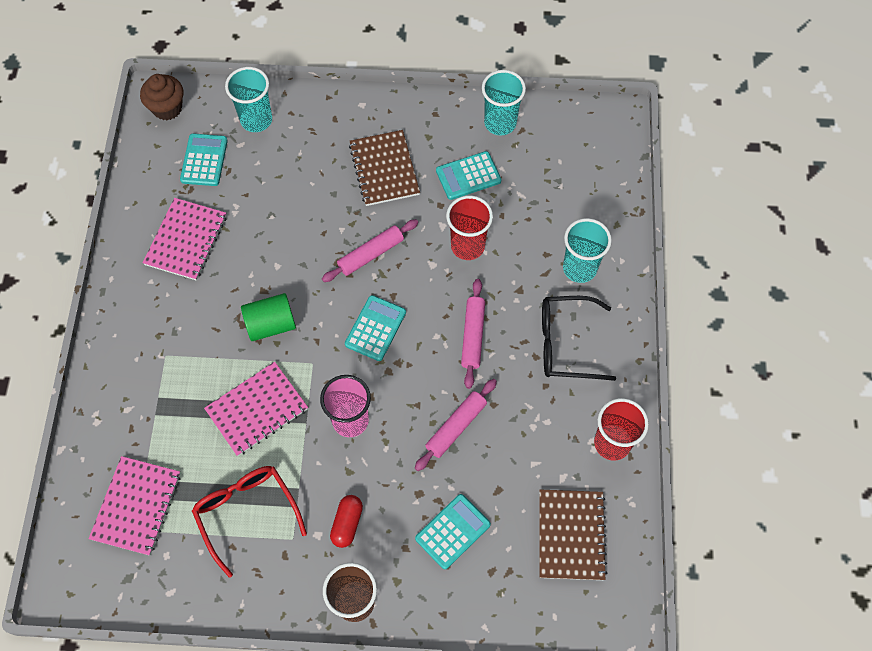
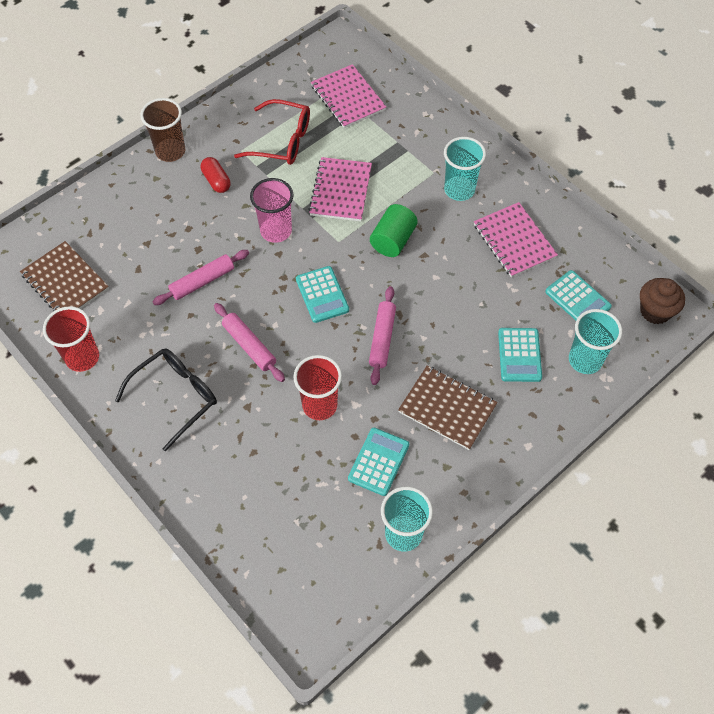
camera: 135 degrees right, 5 degrees down
pink rolling pin [415,379,497,471] -> pink rolling pin turned 60 degrees clockwise [152,250,249,305]
turquoise calculator [415,494,491,569] -> turquoise calculator moved to [498,328,542,382]
turquoise cup [563,218,612,283] -> turquoise cup moved to [444,137,486,201]

